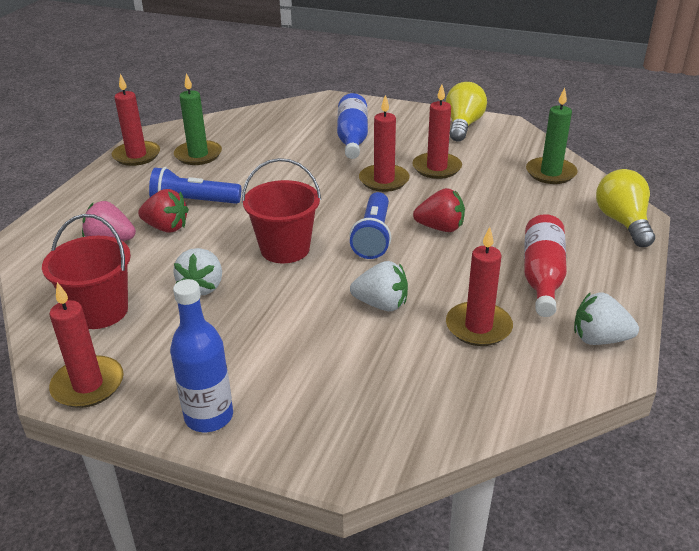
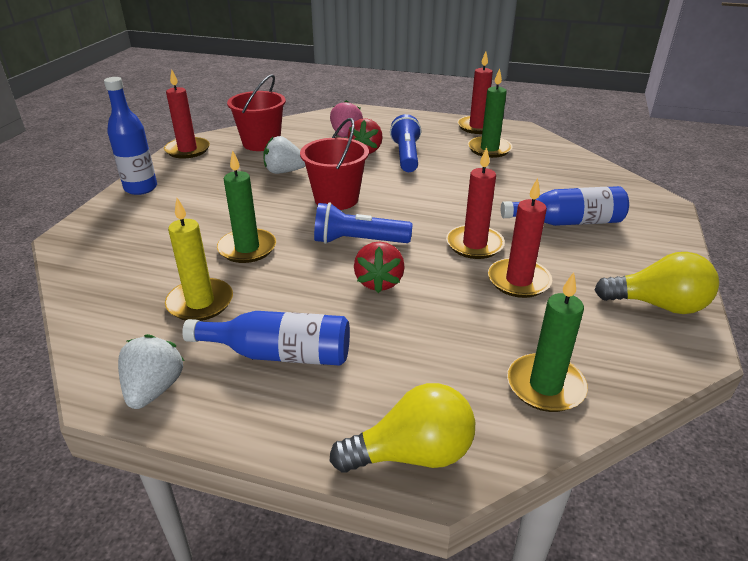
camera: 85 degrees right, 0 degrees up
white strawberry [350,261,408,311] -> green candle [217,150,276,263]
red candle [446,227,513,346] -> yellow candle [165,198,233,321]
red bottle [524,214,567,317] -> blue bottle [182,311,350,366]

